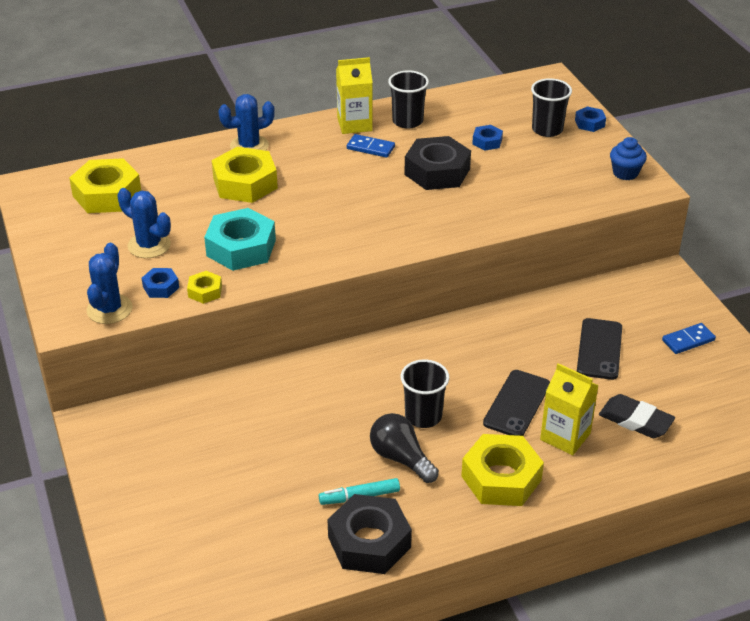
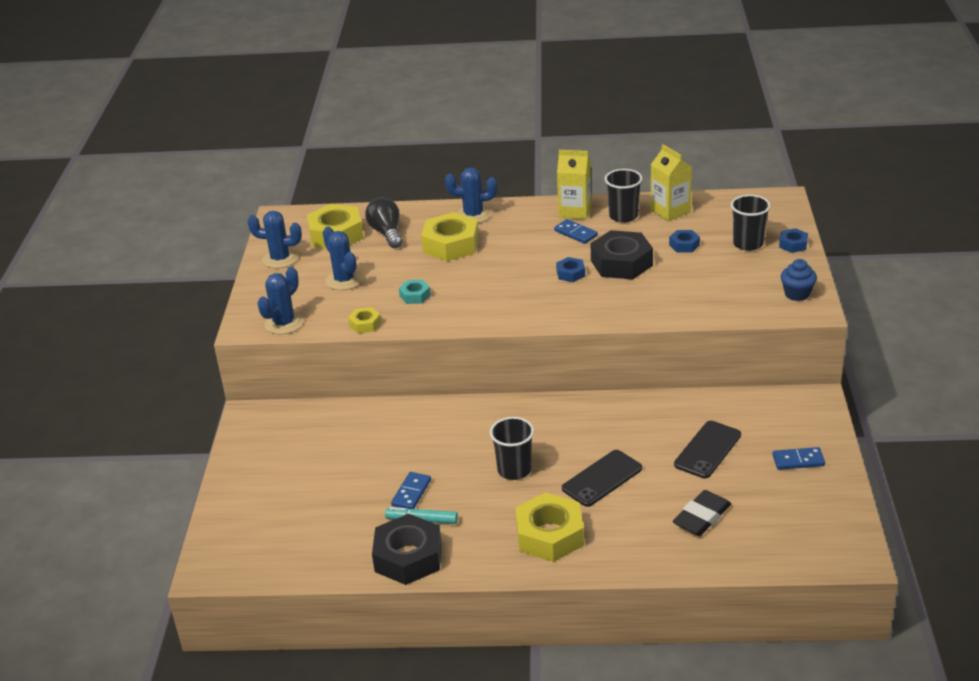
camera: 25 degrees right, 5 degrees down
blue nut [142,268,179,298] -> blue nut moved to [556,257,585,282]
turquoise nut [204,208,276,271] -> turquoise nut [399,280,431,304], size x0.49
black light bulb [370,413,439,483] -> black light bulb moved to [365,197,403,248]
yellow carton [540,363,599,455] -> yellow carton moved to [650,144,692,221]
black eraser [599,394,675,438] -> black eraser turned 75 degrees clockwise [673,490,731,536]
none -> blue cactus [247,211,302,269]
none -> blue domino [391,472,431,509]

